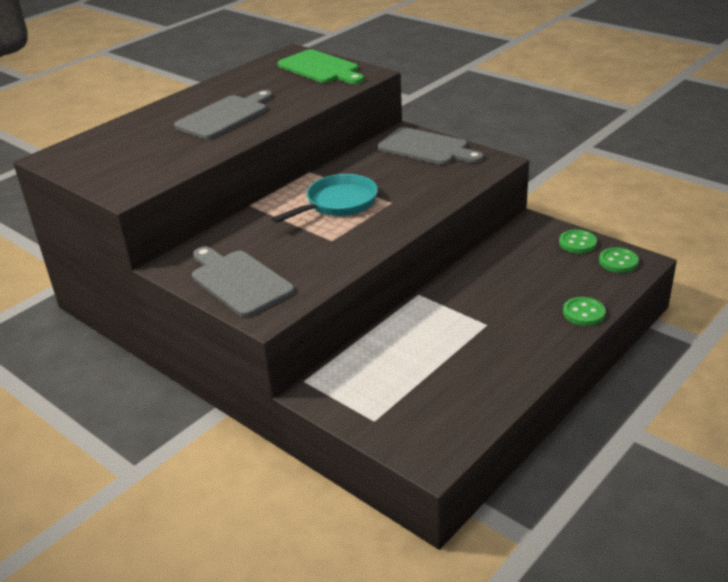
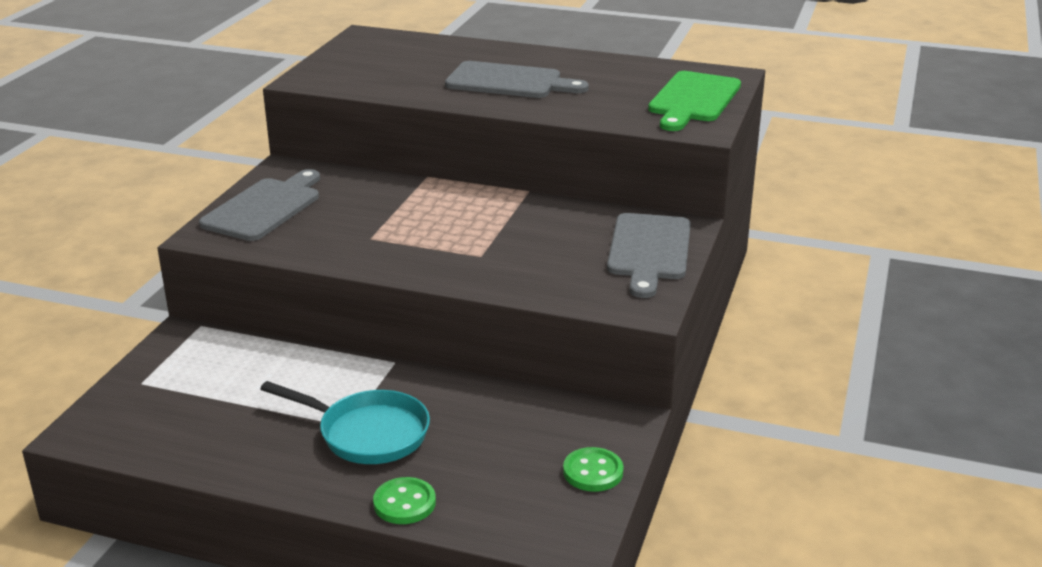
camera: 65 degrees right, 5 degrees down
turquoise pan [272,174,378,223] -> turquoise pan moved to [261,381,430,464]
green button [599,247,639,273] -> none

